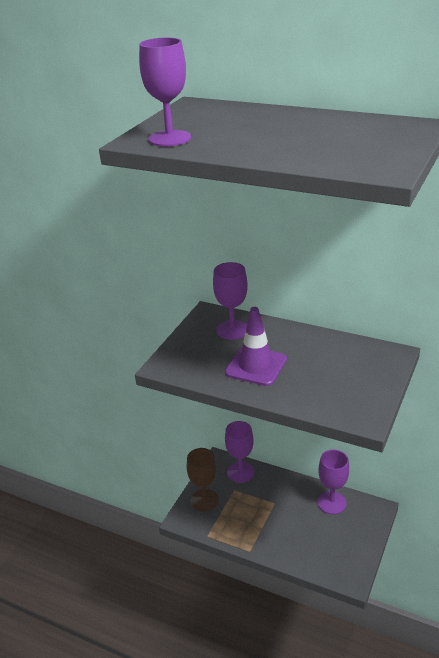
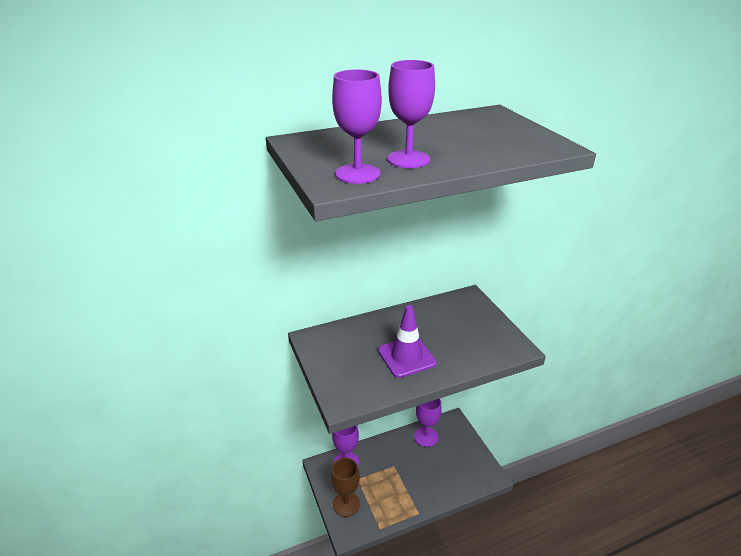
camera: 50 degrees left, 0 degrees up
purple goblet [213,262,248,340] -> purple goblet moved to [387,60,435,168]

